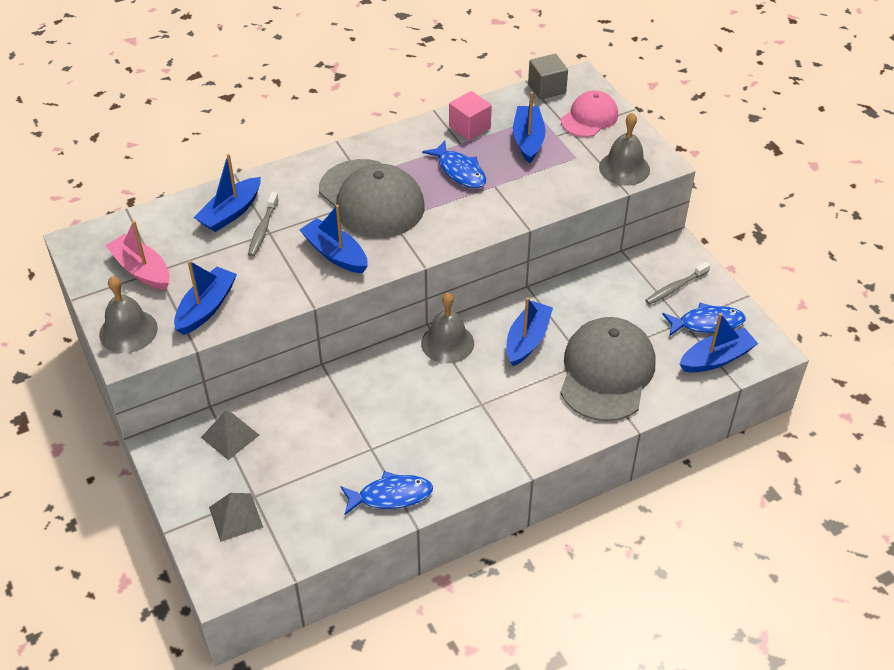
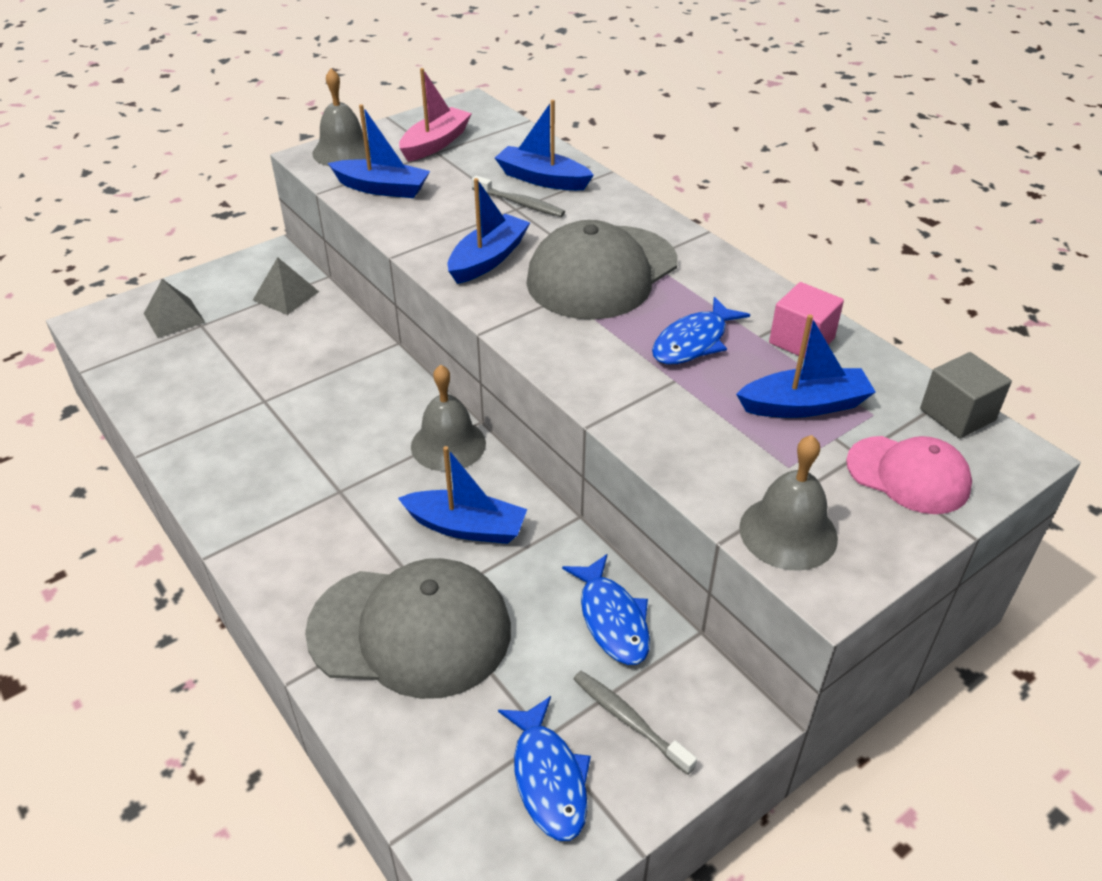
camera: 80 degrees right, 5 degrees down
grey toothbrush [248,192,279,257] -> grey toothbrush turned 150 degrees counterclockwise [472,176,565,217]
blue fish [340,471,433,515] -> blue fish moved to [562,554,650,665]
blue boat [679,313,758,372] -> none

